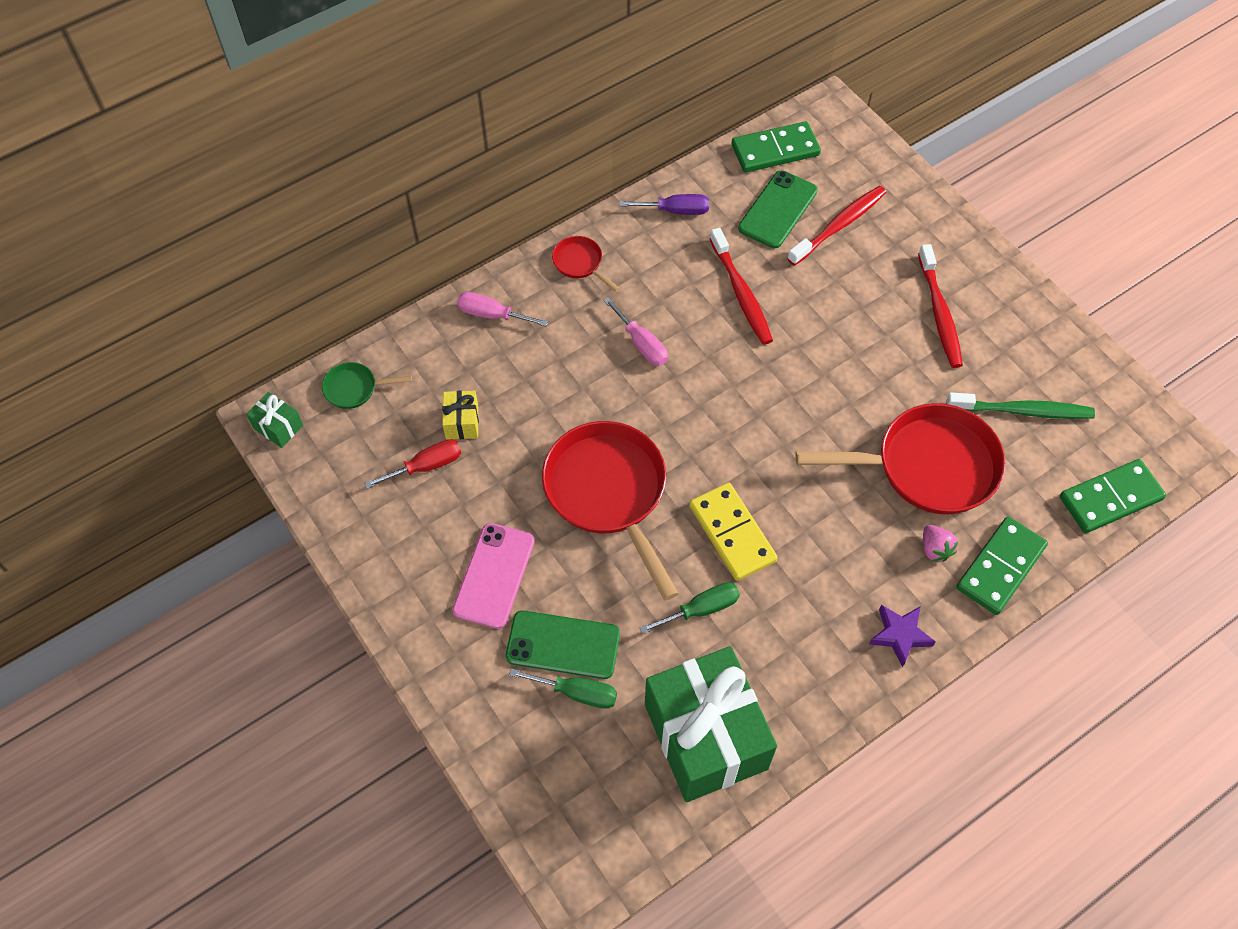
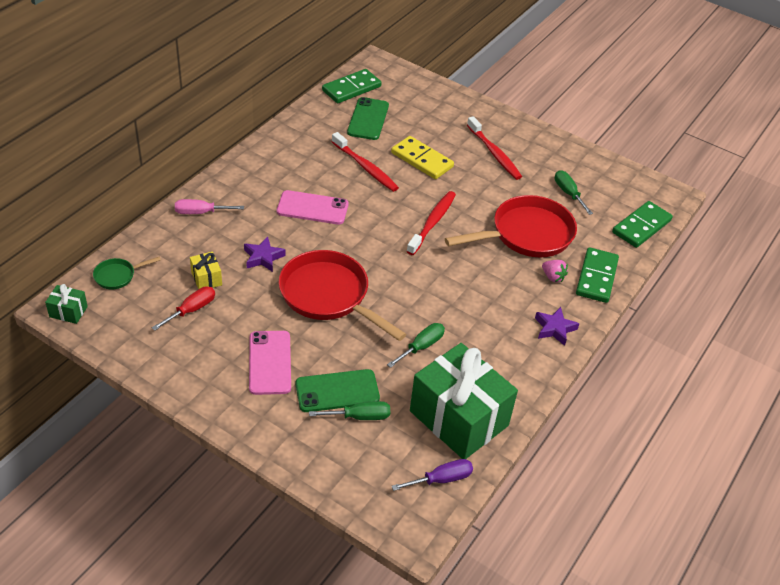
camera: 25 degrees left, 15 degrees down
red pan [552,236,620,292] -> none
pink screwdriver [604,297,668,366] -> pink phone [277,190,349,225]
purple screwdriver [619,194,709,215] -> purple screwdriver moved to [392,459,473,491]
yellow domino [689,482,778,581] -> yellow domino moved to [391,136,454,179]
red toothbrush [787,186,887,266] -> red toothbrush moved to [406,191,456,255]
green toothbrush [946,393,1095,419] -> green screwdriver [555,170,593,215]
none -> purple star [244,237,286,272]

